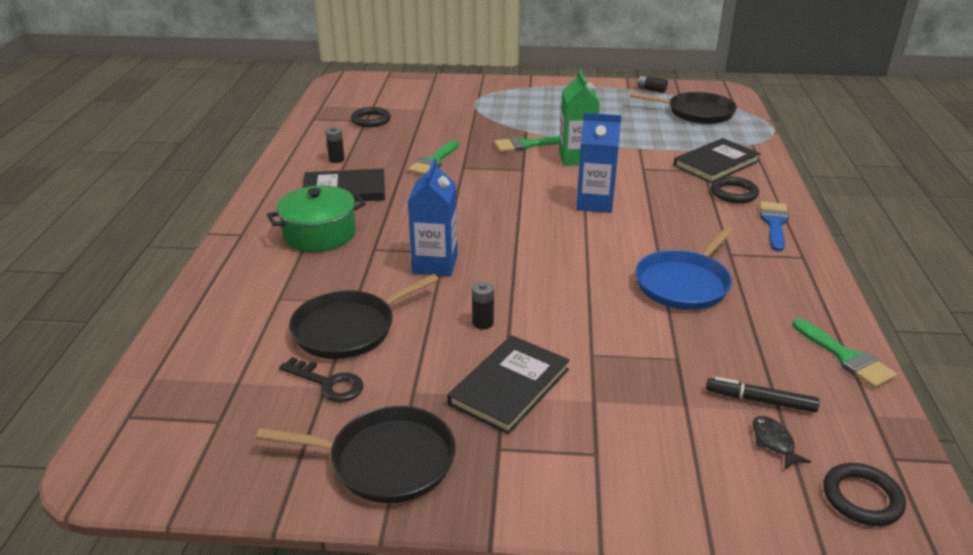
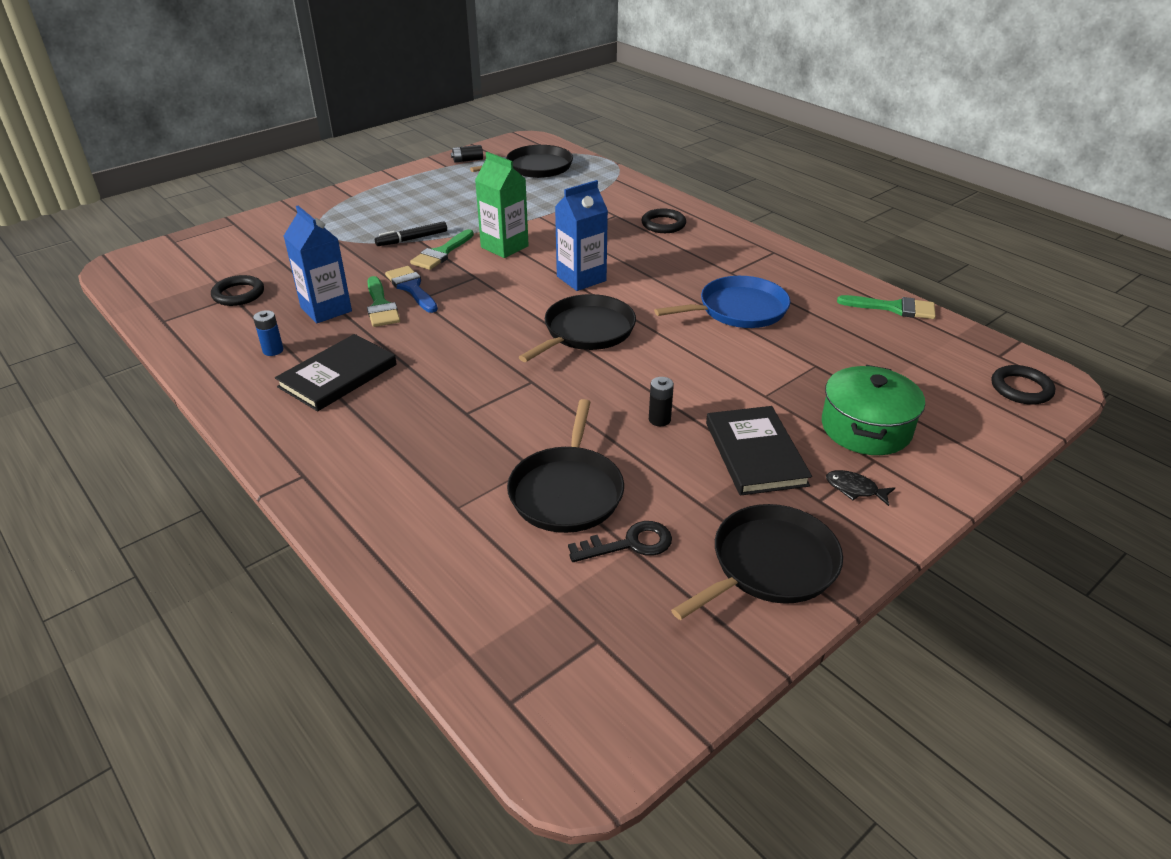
camera: 45 degrees left, 5 degrees up
green pot [267,185,365,252] -> green pot moved to [822,365,925,455]
black battery [325,127,345,163] -> blue battery [253,310,283,356]
blue carton [408,159,458,276] -> blue carton moved to [284,206,352,323]
blue pan [635,226,734,310] -> blue pan turned 105 degrees counterclockwise [654,276,790,328]
black book [673,138,761,183] -> none
black marker [706,377,820,412] -> black marker moved to [375,221,447,246]
black fish [753,416,811,469] -> black fish moved to [826,470,895,506]
blue brush [760,201,789,252] -> blue brush moved to [385,266,438,313]
none -> black pan [519,294,636,362]

